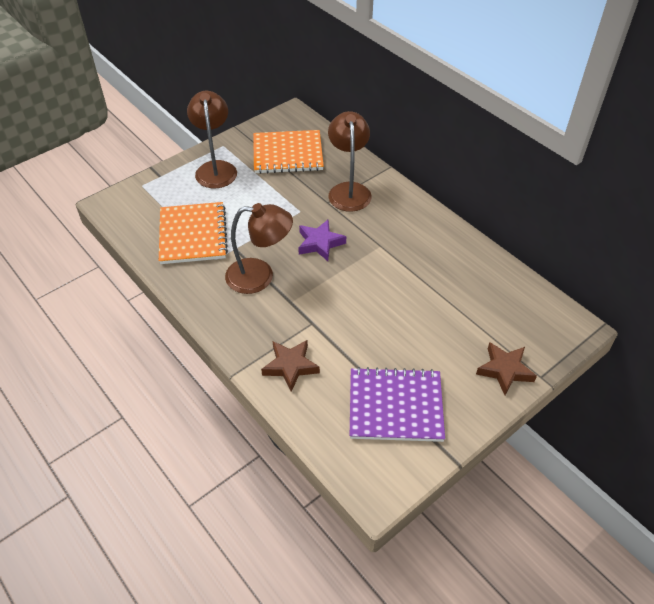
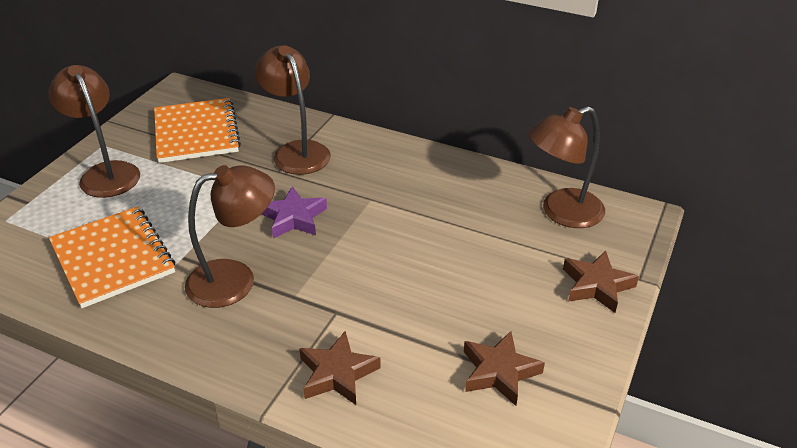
camera: 25 degrees left, 10 degrees down
orange notebook [253,130,324,174] -> orange notebook turned 75 degrees counterclockwise [154,98,241,163]
purple notebook [350,367,445,442] -> brown star [464,331,545,406]
none -> brown lamp [528,106,605,228]

